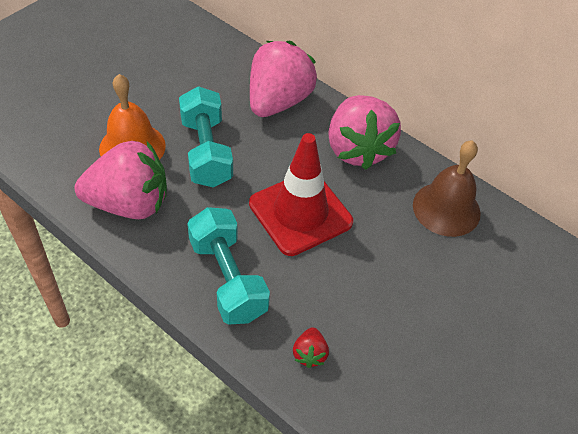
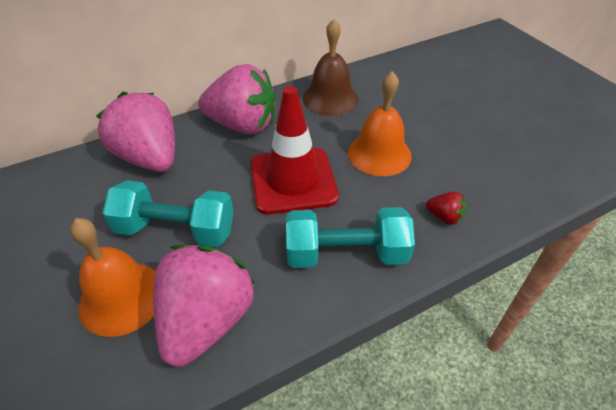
camera: 65 degrees left, 5 degrees down
none -> orange bell [348,71,412,176]

